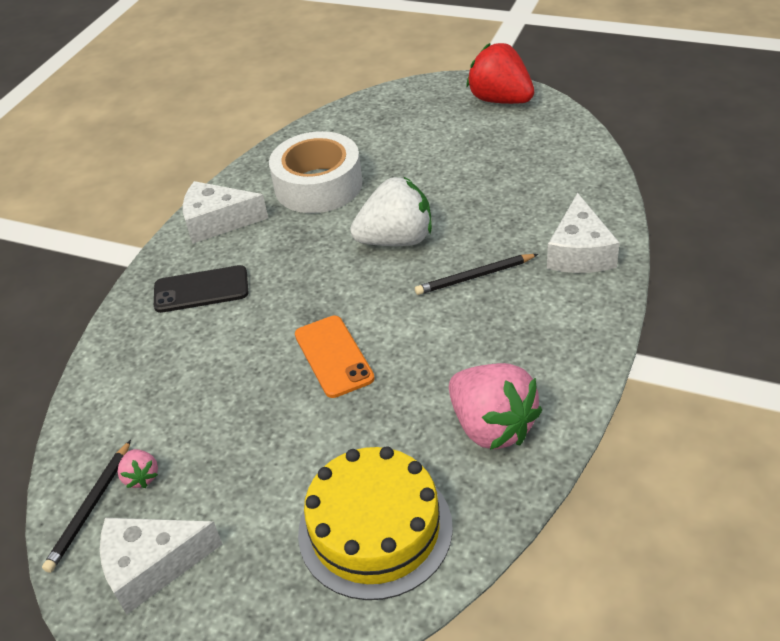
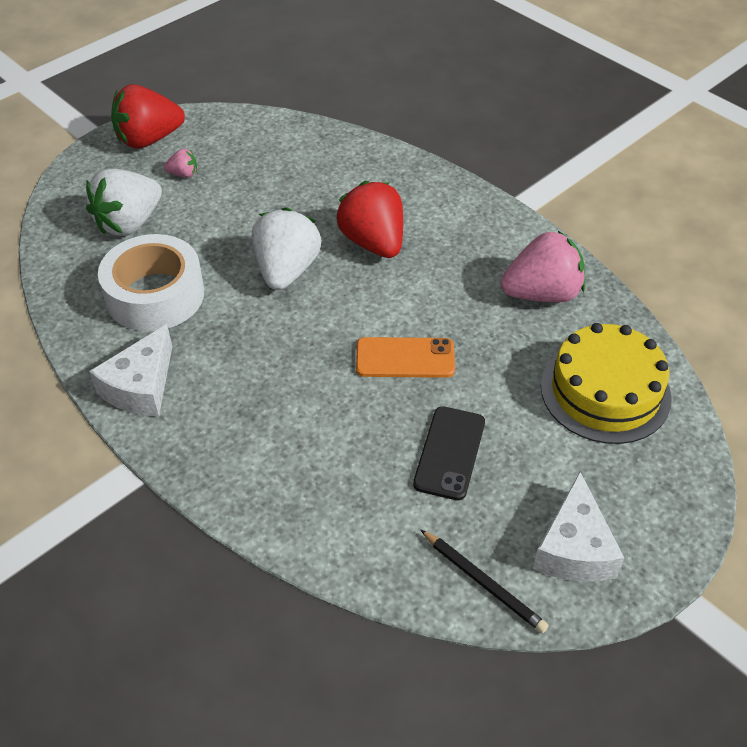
camera: 70 degrees left, 5 degrees up
pink strawberry [117,449,158,488] -> pink strawberry moved to [164,149,197,178]
black phone [154,265,248,313] -> black phone moved to [413,406,485,500]
black pencil [415,254,538,295] -> red strawberry [336,181,403,258]
white cheese [547,193,620,273] -> none
none -> white strawberry [86,169,162,236]

